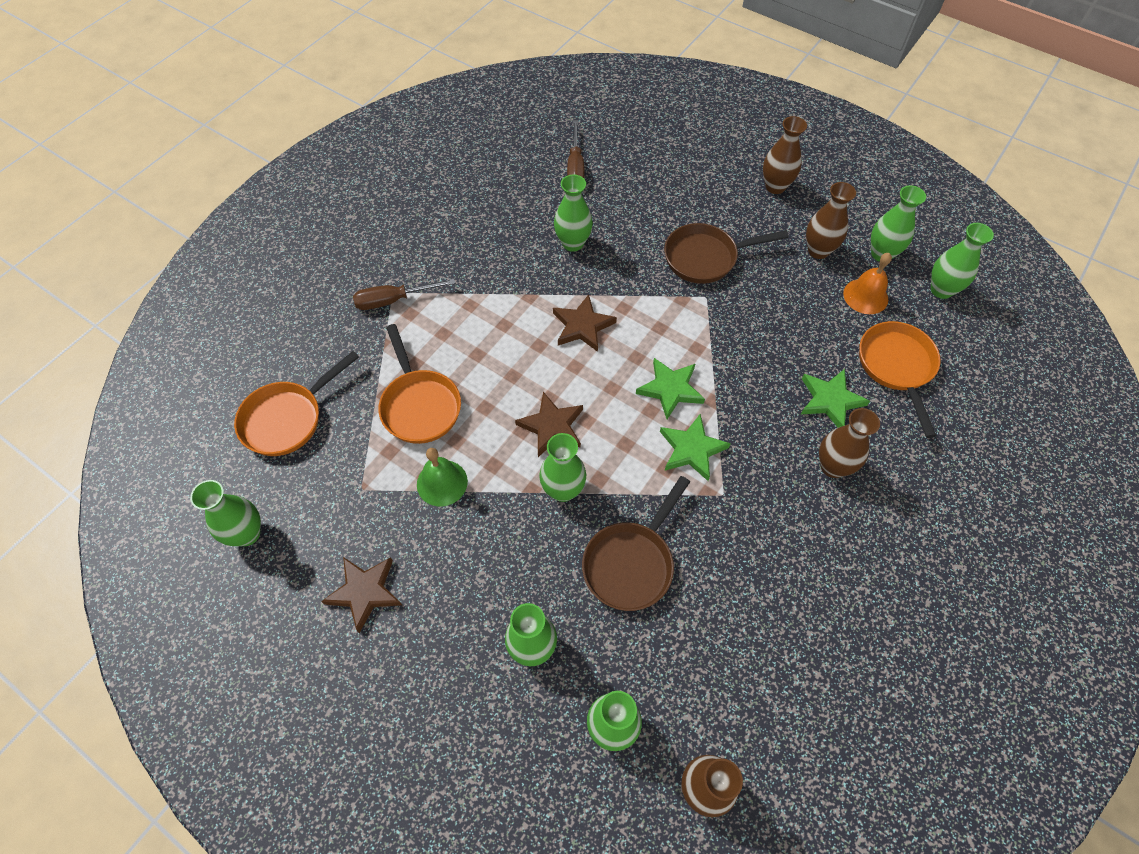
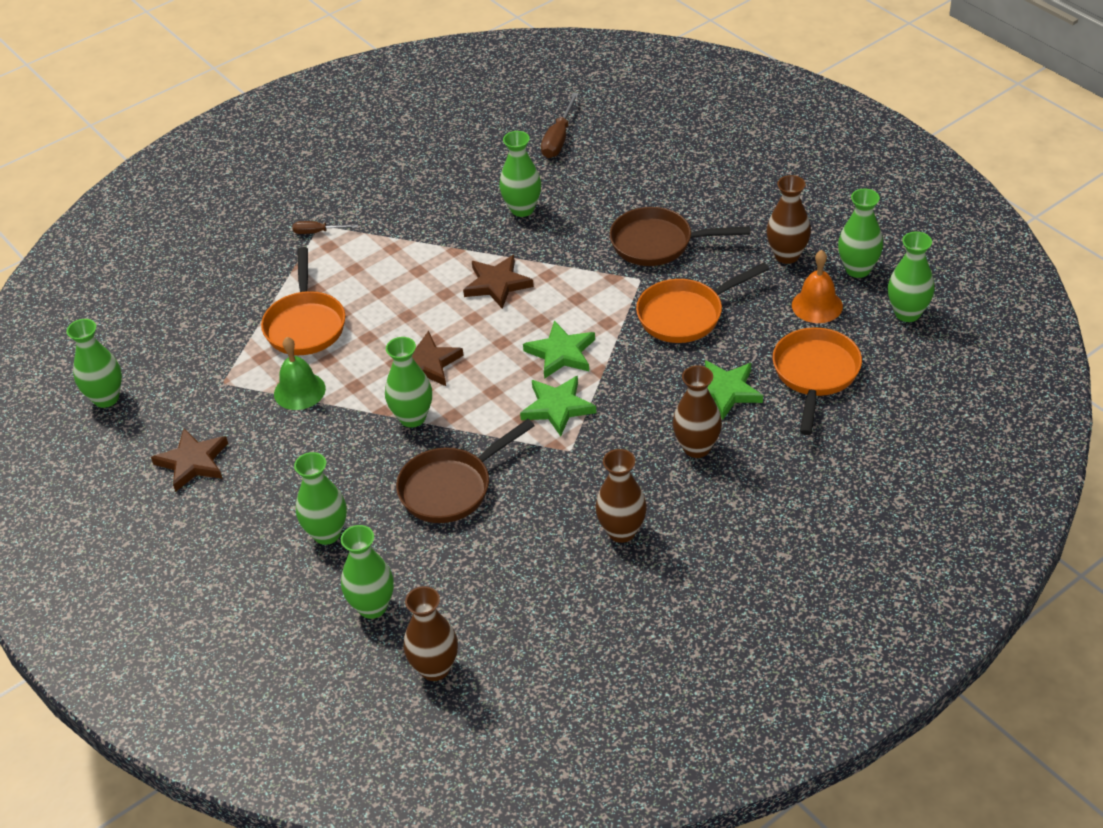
camera: 20 degrees right, 15 degrees down
orange pan [234,351,359,456] -> orange pan moved to [636,262,769,343]
brown screwdriver [353,279,455,310] -> brown screwdriver [293,221,358,234], size x0.61
brown vase [763,116,807,194] -> brown vase moved to [595,449,647,543]

